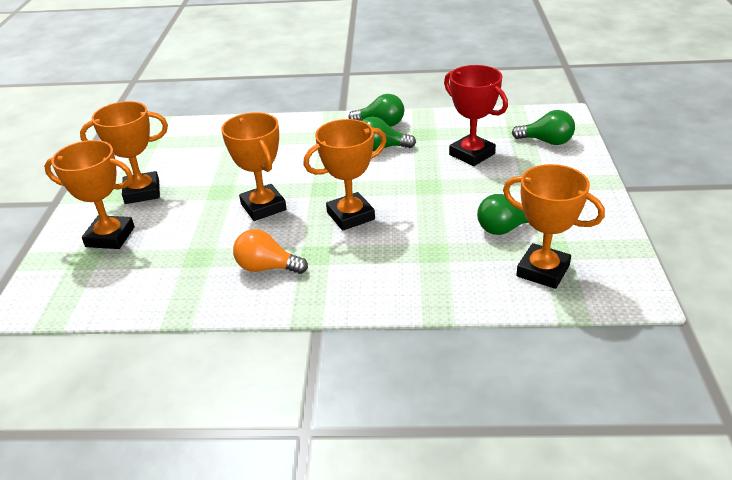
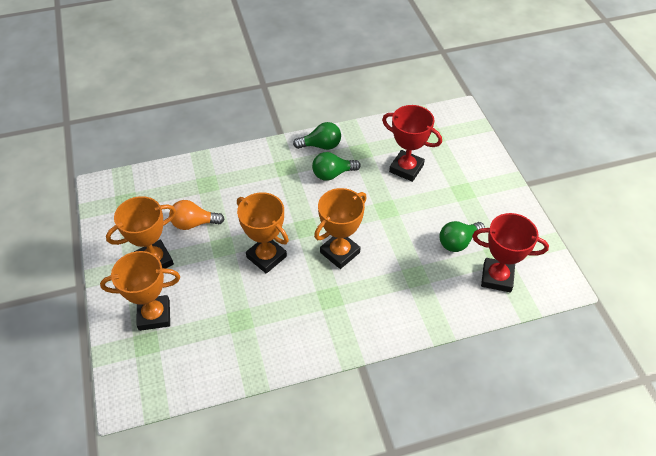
camera: 20 degrees left, 15 degrees up
orange light bulb [233,229,308,274] -> orange light bulb moved to [169,200,224,230]
orange trophy [503,164,605,289] -> red trophy [472,213,549,292]
green light bulb [512,110,575,145] -> none

